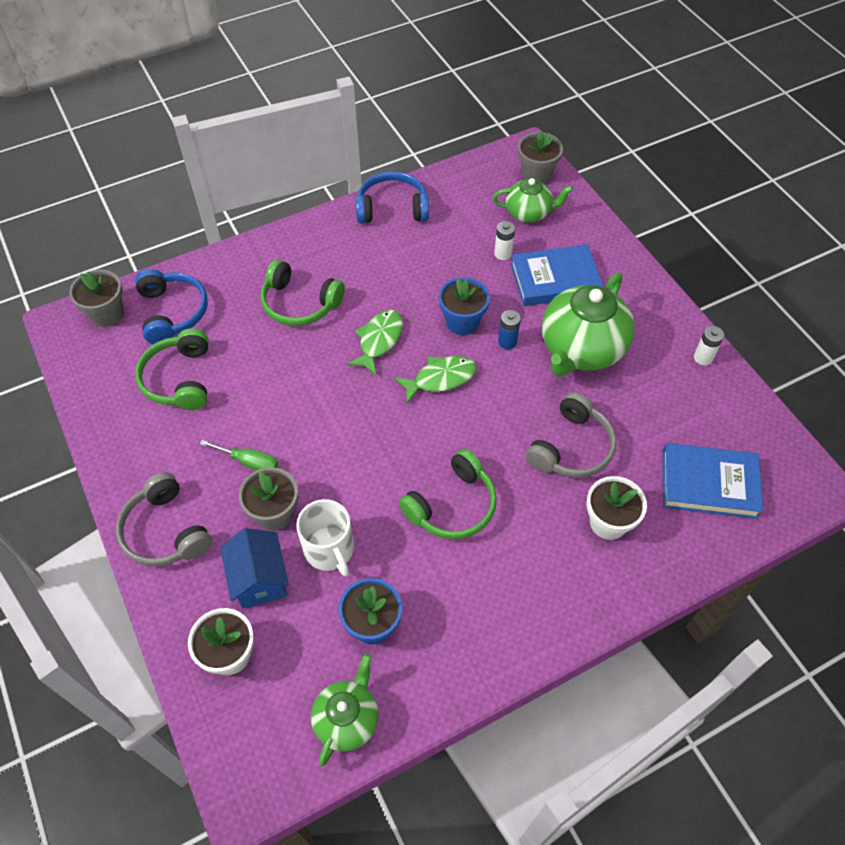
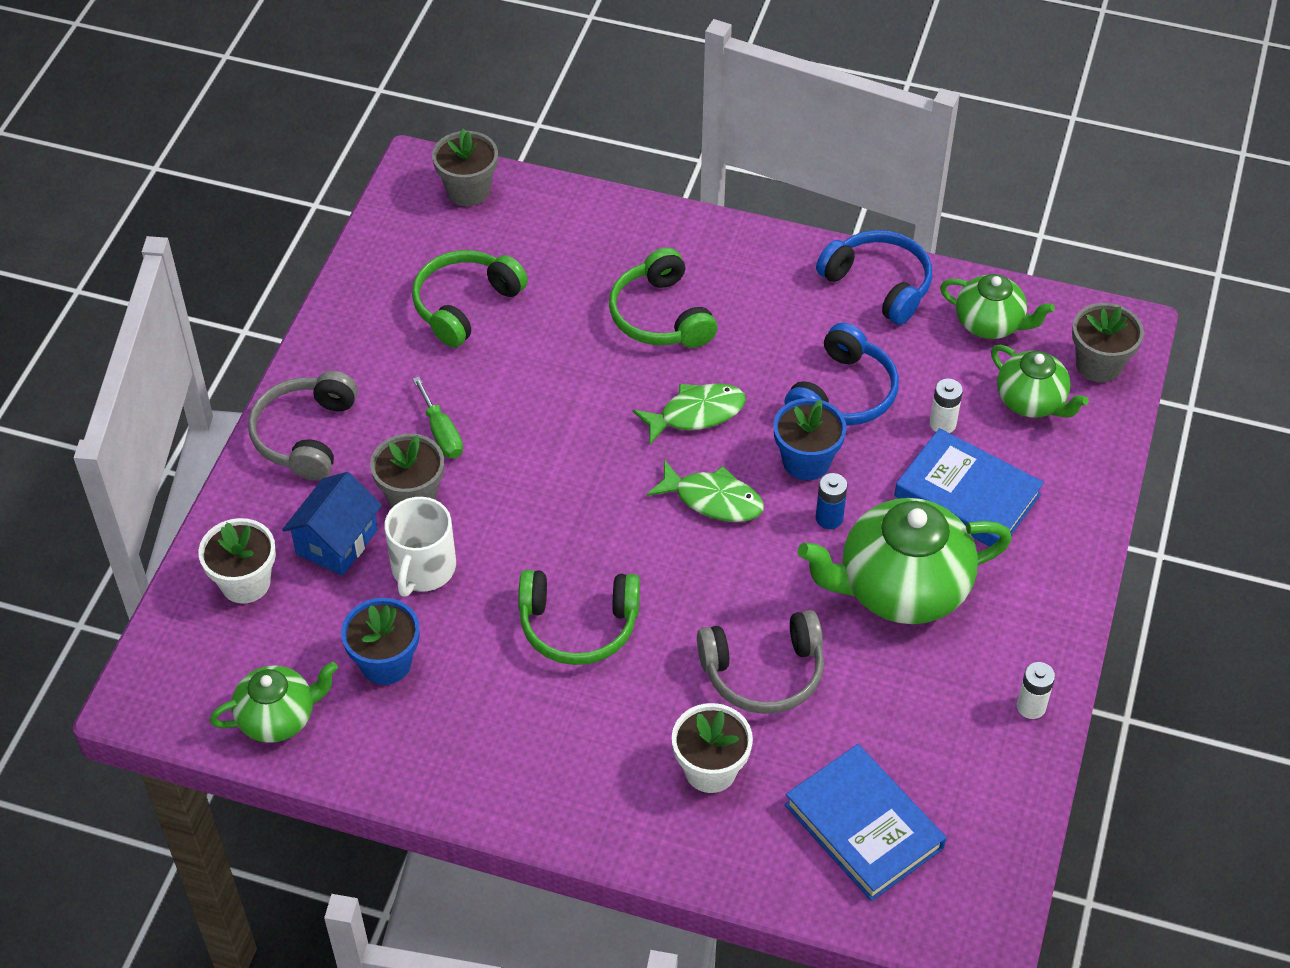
camera: 45 degrees right, 5 degrees down
blue headphones [135,269,208,344] -> blue headphones moved to [785,323,899,426]
none -> green teapot [940,274,1055,339]

